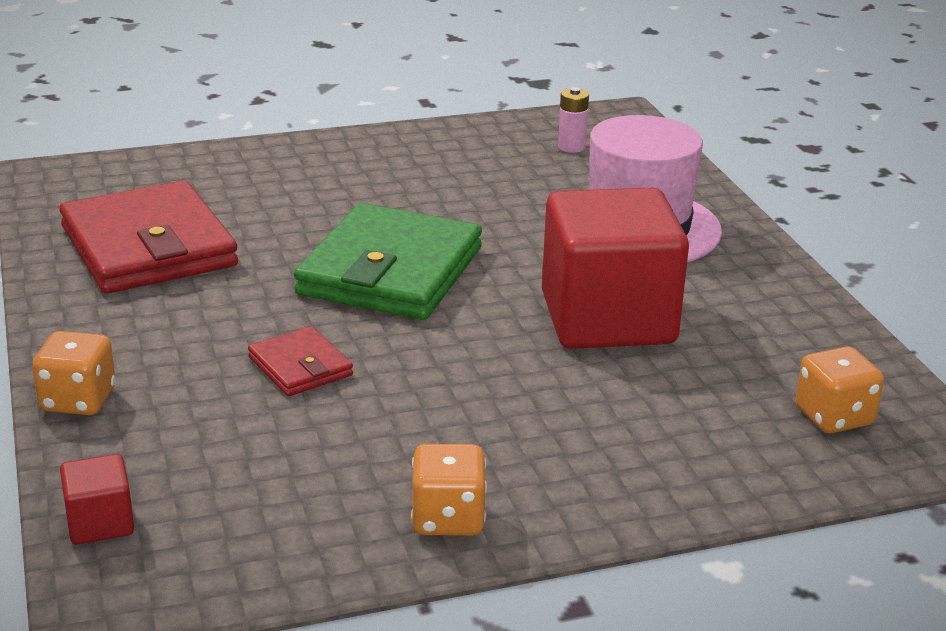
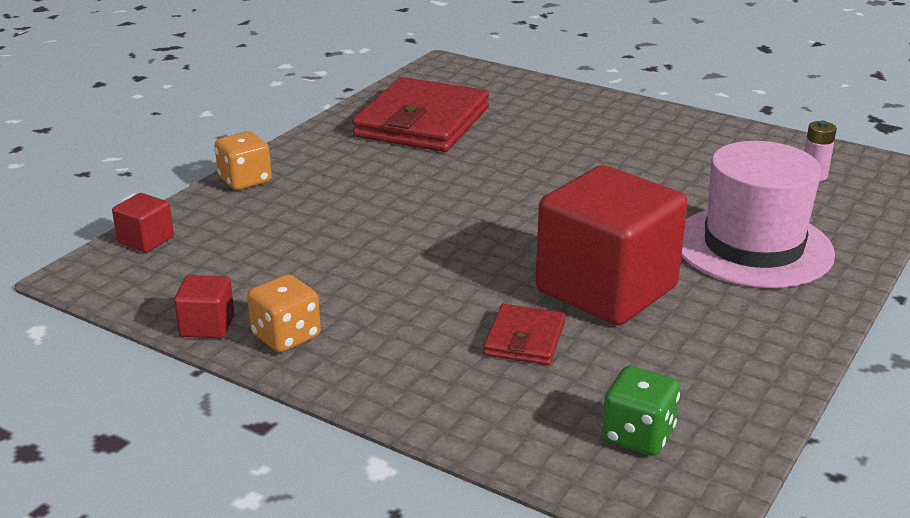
camera: 50 degrees right, 0 degrees up
red wallet [248,326,353,396] -> red wallet moved to [483,304,565,365]
green wallet [294,203,482,320] -> none
orange dice [795,346,884,433] -> green dice [602,366,680,456]
none -> red cube [174,275,234,338]

